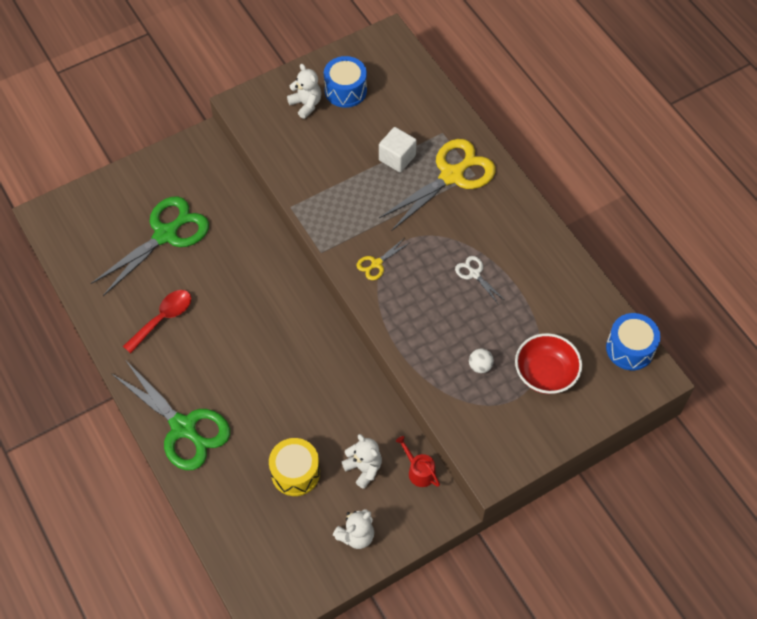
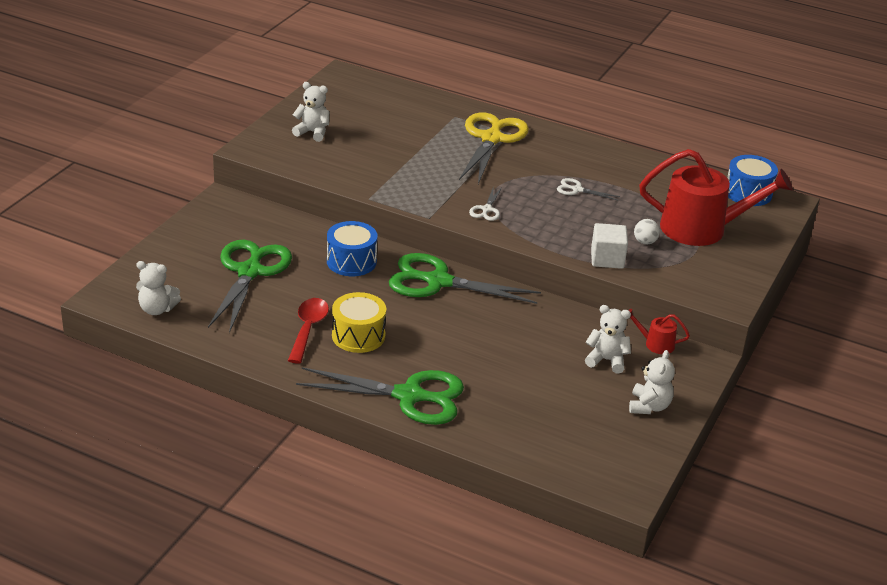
camera: 35 degrees left, 25 degrees down
yellow drum [269,438,320,496] -> yellow drum moved to [332,292,386,353]
blue drum [324,56,367,108] -> blue drum moved to [327,221,378,276]
yellow scissors [357,239,409,280] -> white scissors [469,186,502,221]
white cube [379,127,417,172] -> white cube moved to [591,223,628,269]
red bowl [515,333,582,394] -> red watering can [639,149,793,246]
none -> white teddy bear [136,261,181,315]
none -> green scissors [389,253,541,304]

